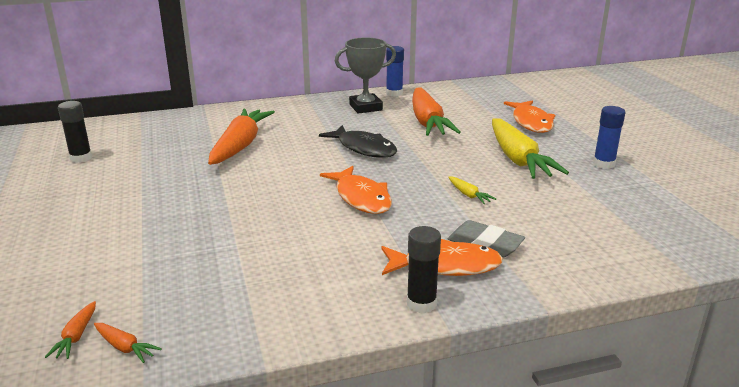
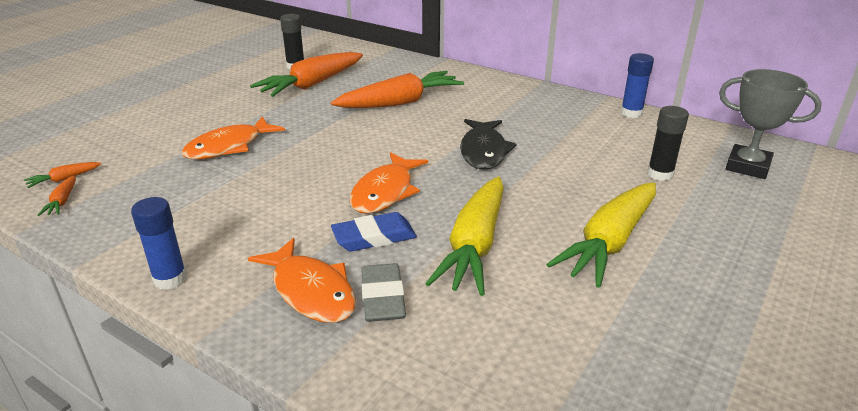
camera: 50 degrees right, 5 degrees up
grey trophy [335,38,396,114] -> grey trophy moved to [719,69,822,179]
black glue stick [407,226,441,313] -> black glue stick moved to [647,106,689,181]
orange carrot [412,88,461,136] -> orange carrot moved to [250,52,363,97]
yellow carrot [448,177,496,204] -> yellow carrot [425,176,504,296], size x2.44
orange fish [504,100,555,133] -> orange fish moved to [181,116,285,159]
blue glue stick [593,106,625,169] -> blue glue stick moved to [131,197,187,290]
none -> blue eraser [331,212,417,252]

